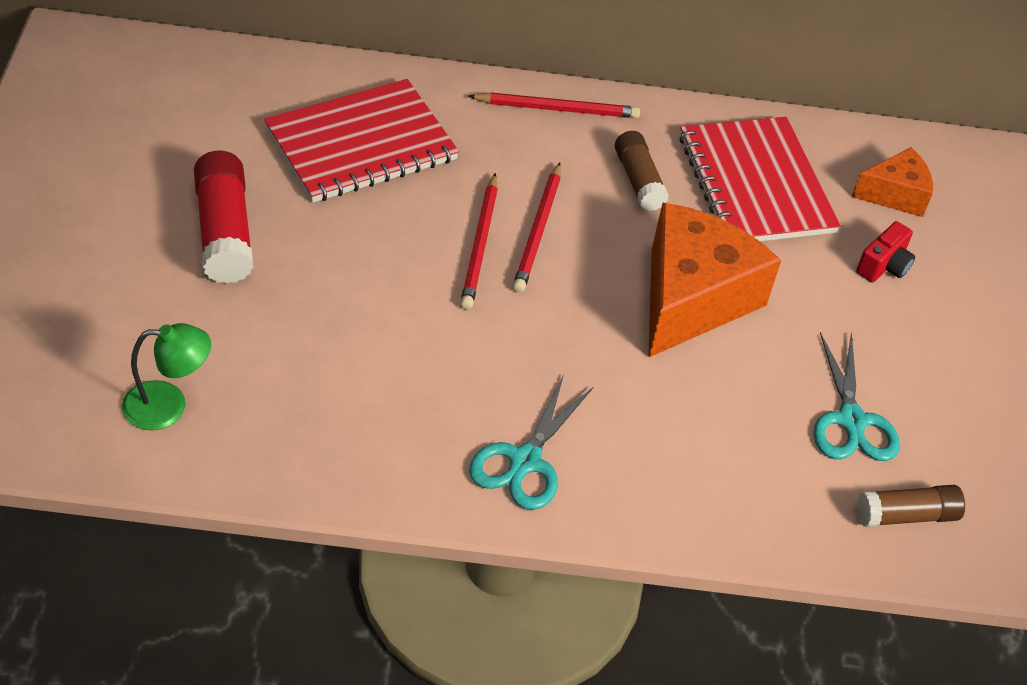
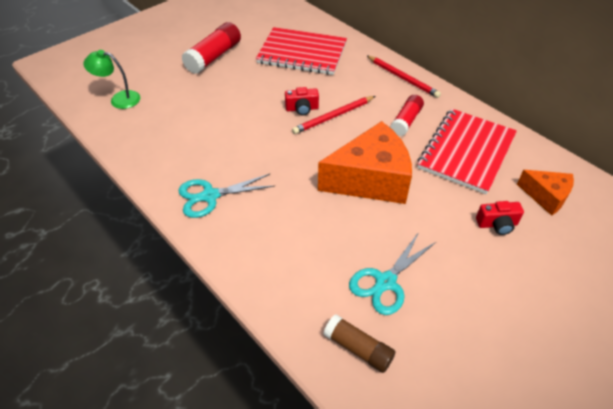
camera: 50 degrees right, 0 degrees up
green lamp [122,323,211,430] -> green lamp turned 150 degrees clockwise [84,50,140,109]
red pencil [460,173,498,310] -> red camera [285,87,319,115]
brown glue stick [615,131,669,211] -> red glue stick [390,95,424,136]

